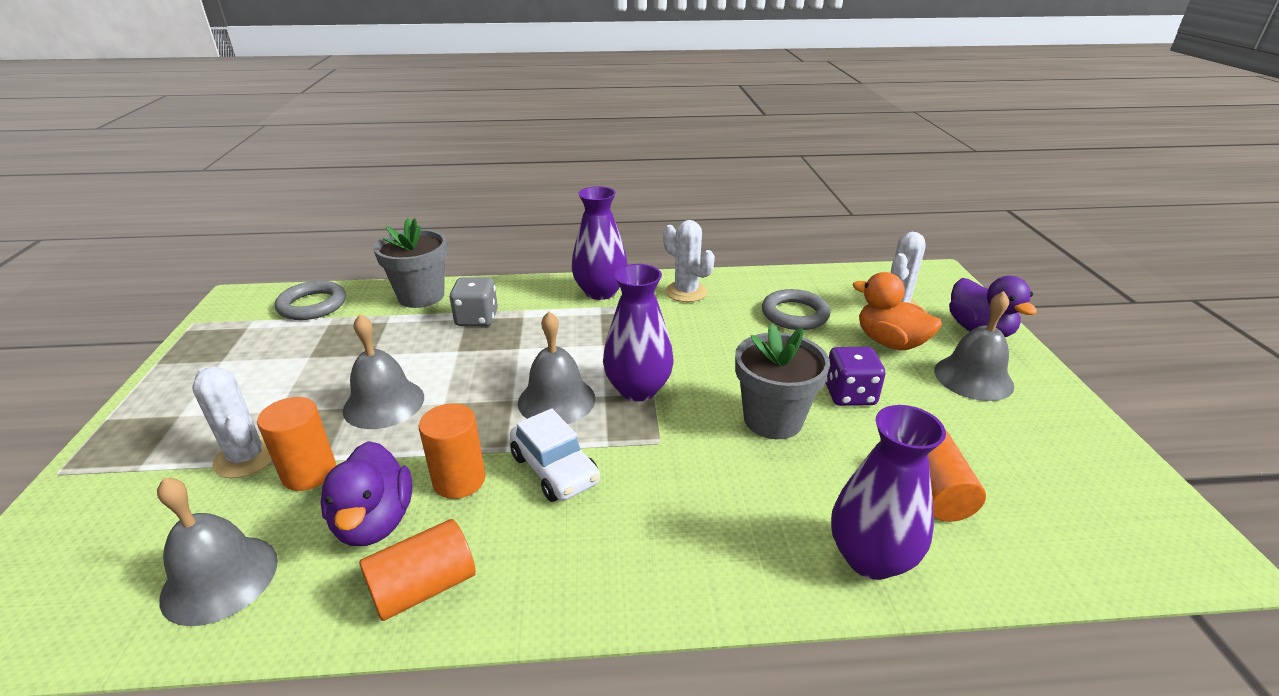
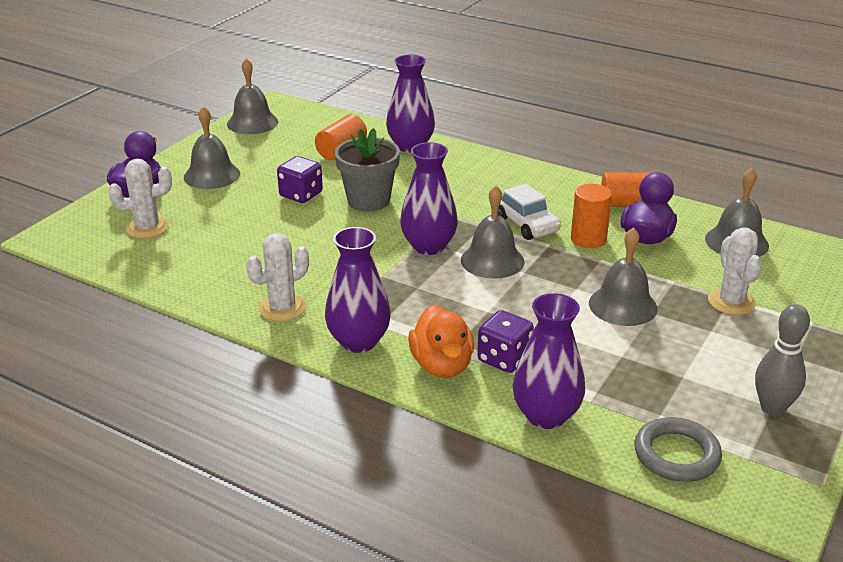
camera: 145 degrees left, 0 degrees up
orange cylinder [257,397,336,491] -> none
grey flower pot [374,218,448,308] -> purple vase [513,293,585,429]
grey dice [450,277,498,326] -> purple dice [477,310,534,373]
white car [510,408,600,502] -> white car turned 150 degrees clockwise [498,184,561,240]
white cactus [663,220,715,302] -> white cactus turned 60 degrees clockwise [246,233,309,321]
grey ring [762,289,830,330] -> none
orange duck [853,272,942,350] -> orange duck moved to [408,305,474,378]
none -> grey bell [227,58,278,134]
none -> grey bowling pin [755,304,810,416]

